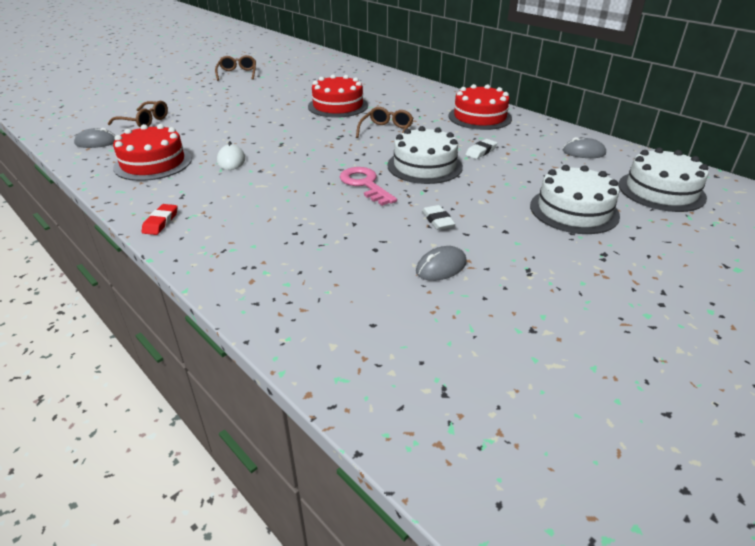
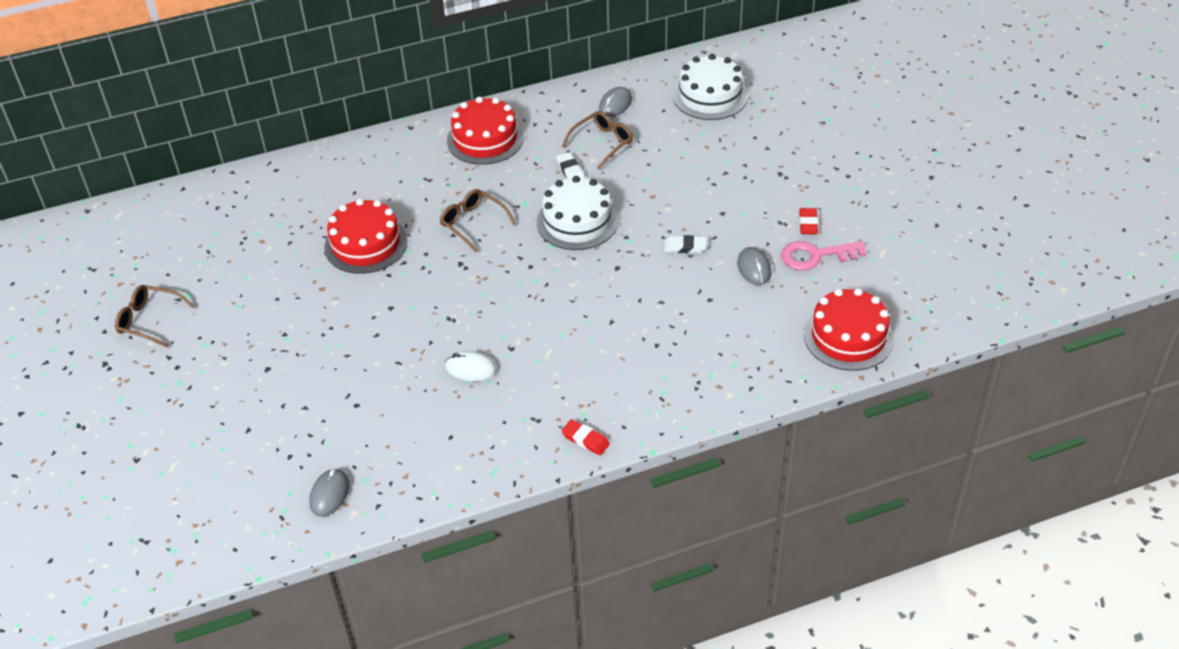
camera: 65 degrees left, 10 degrees up
brown glasses [108,101,168,128] -> brown glasses moved to [562,111,633,169]
red cake [113,124,192,181] -> red cake moved to [804,288,894,371]
pink key [340,167,397,206] -> pink key moved to [781,241,867,271]
white cake [530,165,620,234] -> none
none -> red eraser [799,208,818,234]

